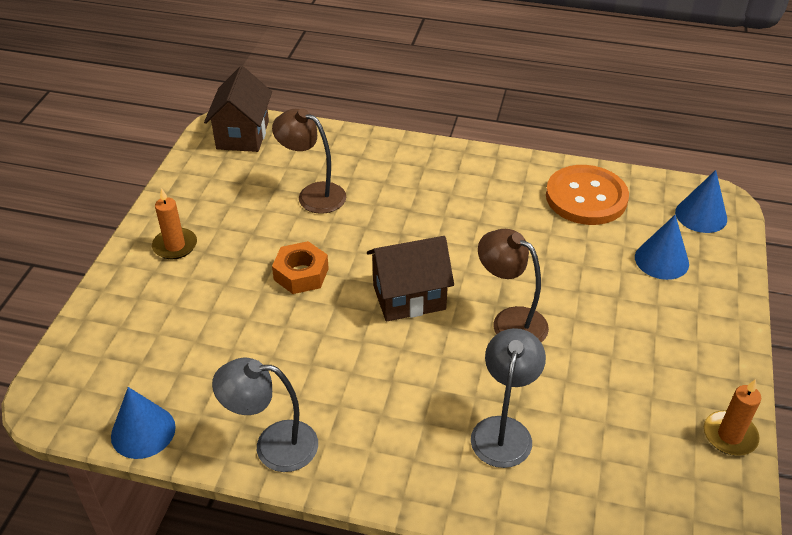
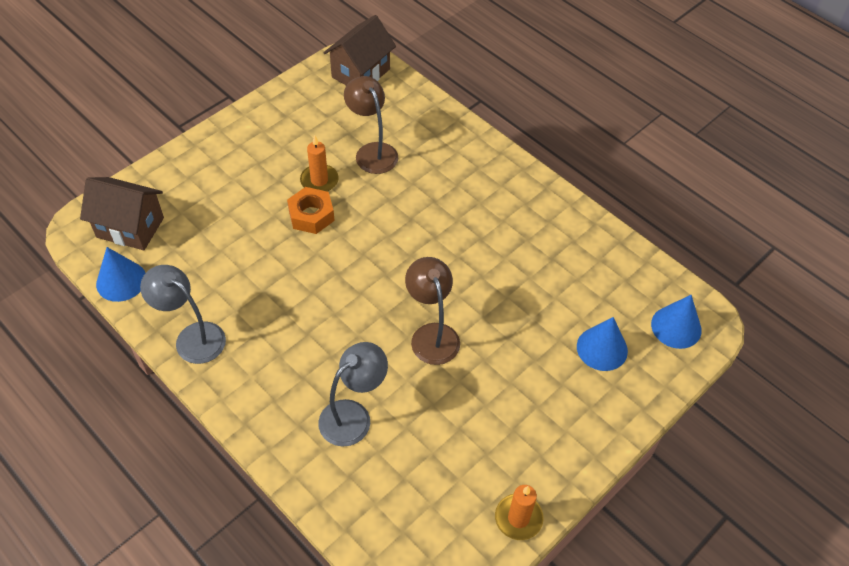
camera: 30 degrees right, 10 degrees up
orange candle [152,188,197,259] -> orange candle moved to [300,136,339,192]
brown house [367,236,454,322] -> brown house moved to [80,177,164,250]
orange button [546,165,629,225] -> none

